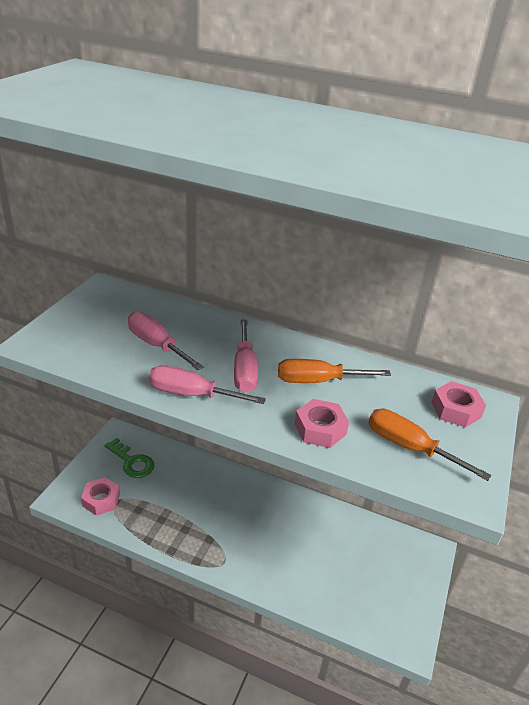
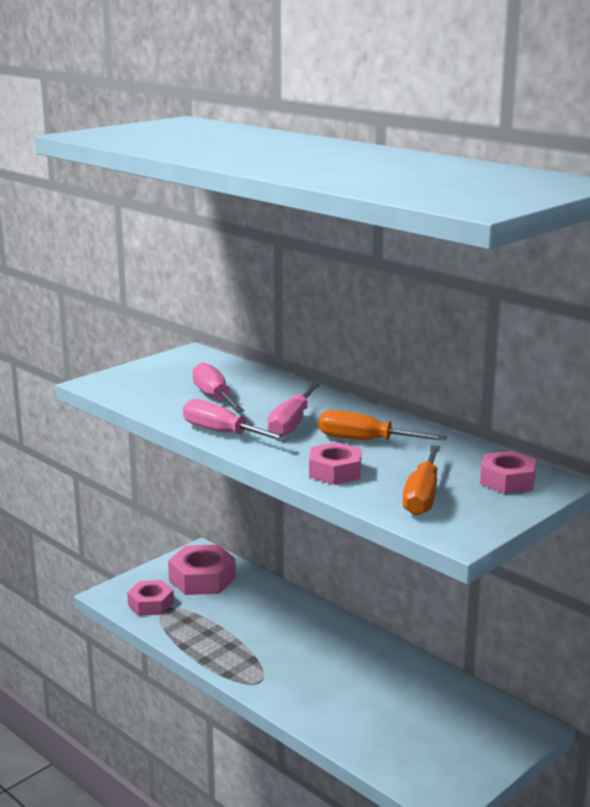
camera: 25 degrees right, 15 degrees down
green key [104,438,154,478] -> pink nut [168,545,236,595]
orange screwdriver [368,409,491,481] -> orange screwdriver turned 135 degrees counterclockwise [402,445,440,515]

